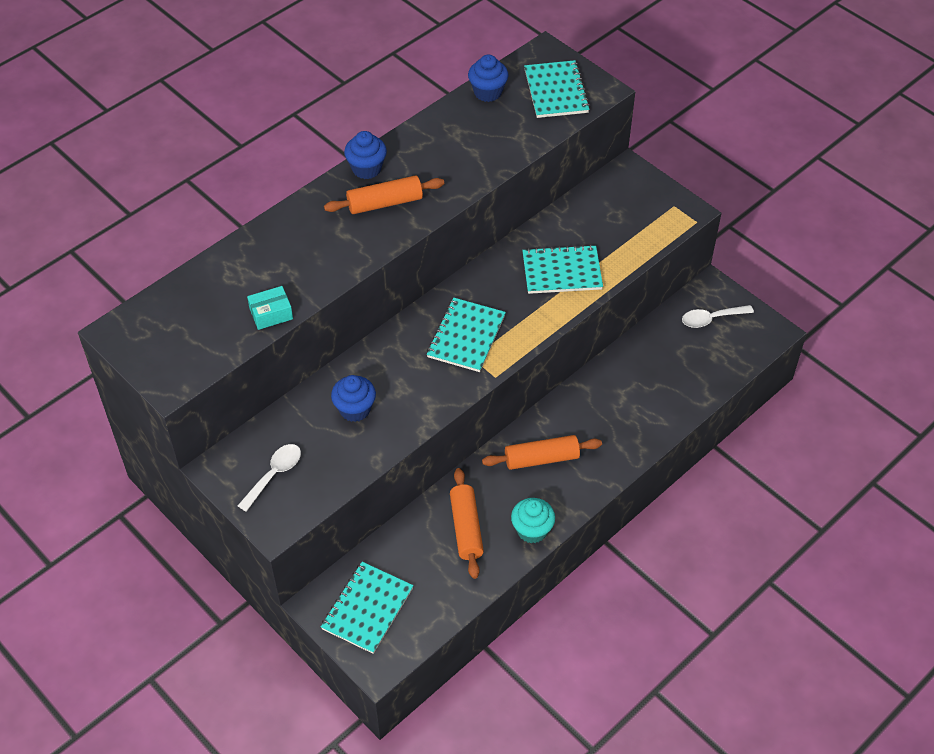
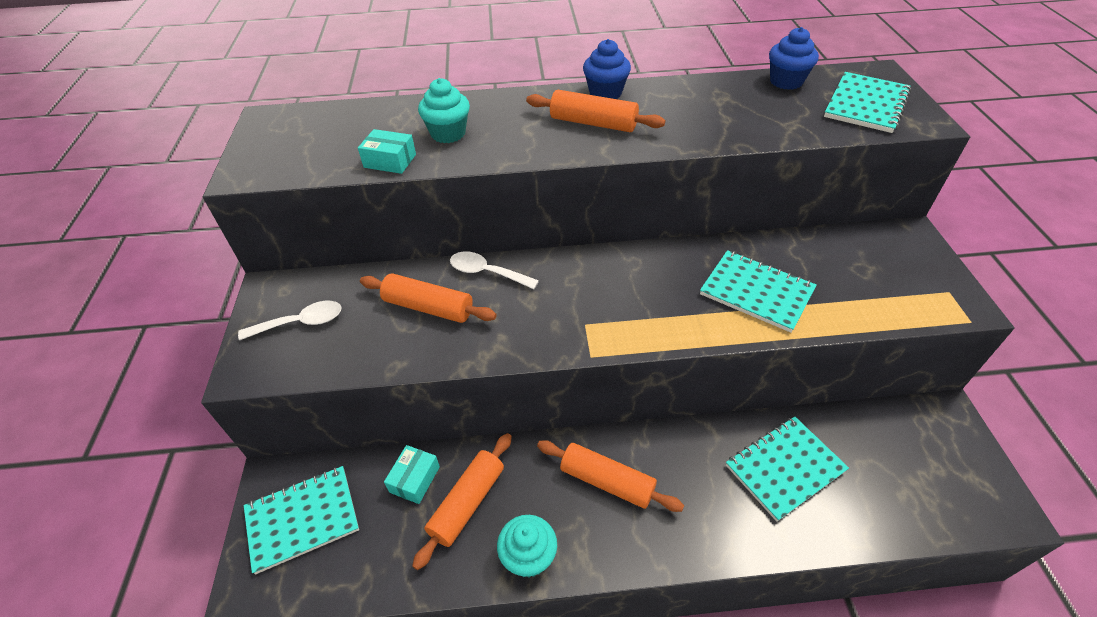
camera: 40 degrees right, 5 degrees down
blue cupcake [331,375,376,422] -> orange rolling pin [360,273,497,323]
turquoise notebook [427,298,506,372] -> turquoise notebook moved to [726,417,849,522]
white spoon [682,305,754,328] -> white spoon moved to [450,251,539,289]
none -> turquoise box [384,445,440,504]
none -> turquoise cupcake [418,78,470,143]

